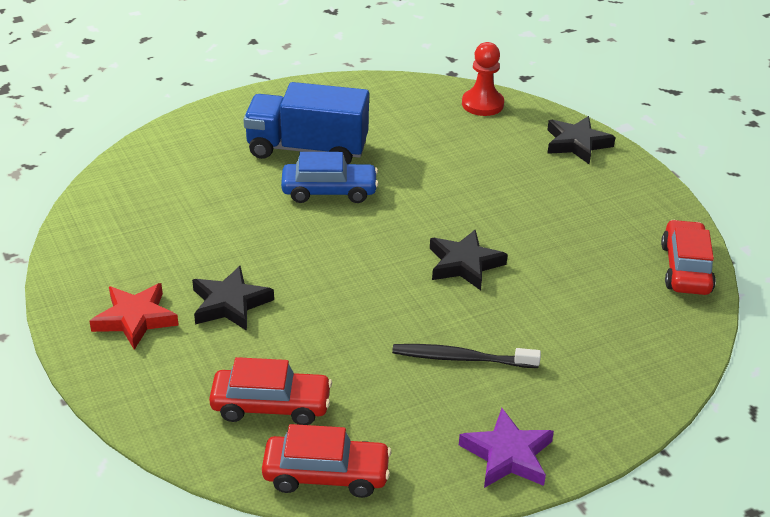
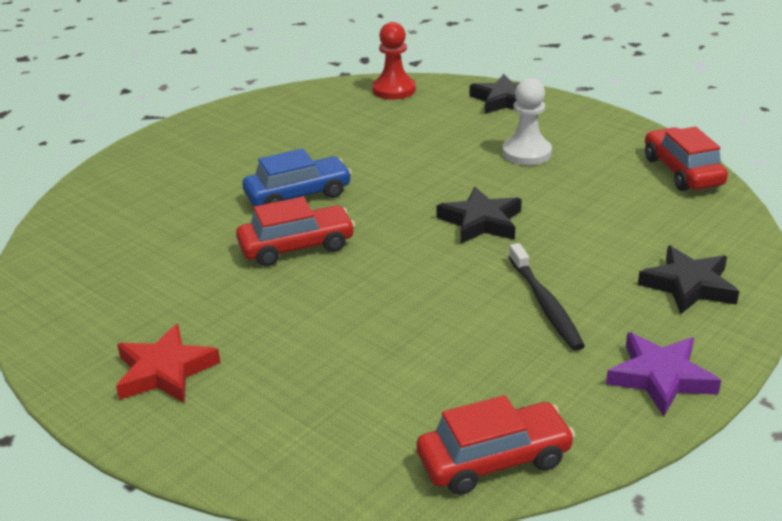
camera: 20 degrees left, 5 degrees down
black star [192,266,274,331] -> black star moved to [638,246,739,314]
red car [209,357,332,425] -> red car moved to [236,197,355,266]
blue truck [243,82,369,164] -> none
black toothbrush [392,344,541,368] -> black toothbrush turned 90 degrees counterclockwise [509,243,585,351]
none -> white pawn [502,78,552,165]

